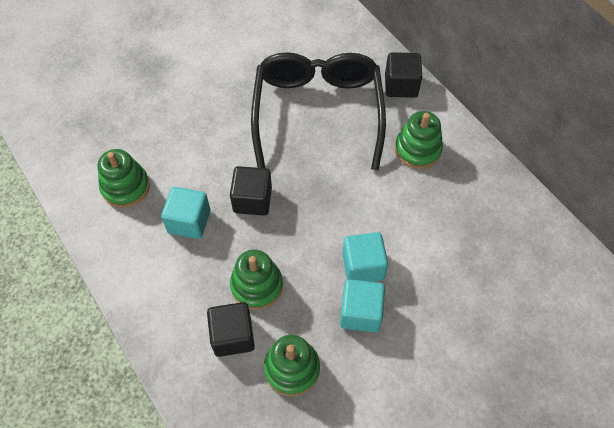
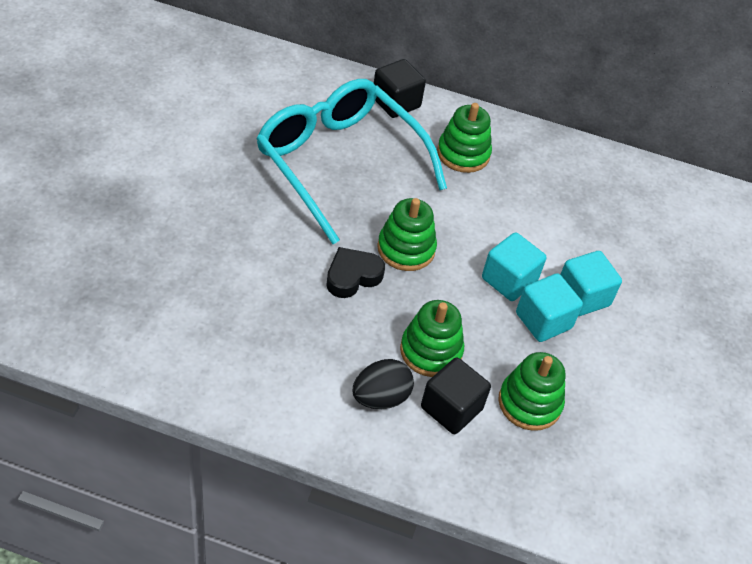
camera: 45 degrees left, 10 degrees down
green stacking toy [98,149,150,208] -> green stacking toy moved to [377,198,437,271]
turquoise cube [161,187,210,239] -> turquoise cube moved to [560,251,622,316]
black cube [230,166,272,216] -> black heart [326,247,385,298]
black glasses [251,52,386,170] -> turquoise glasses [256,79,447,244]
none -> black egg [353,359,414,409]

